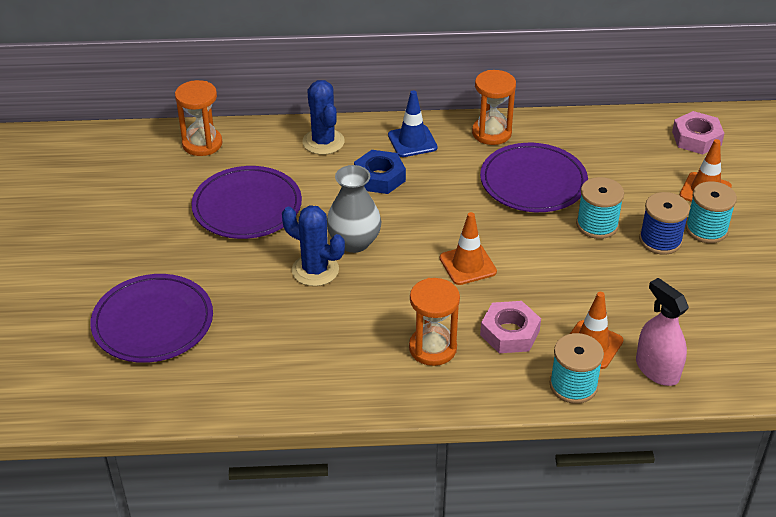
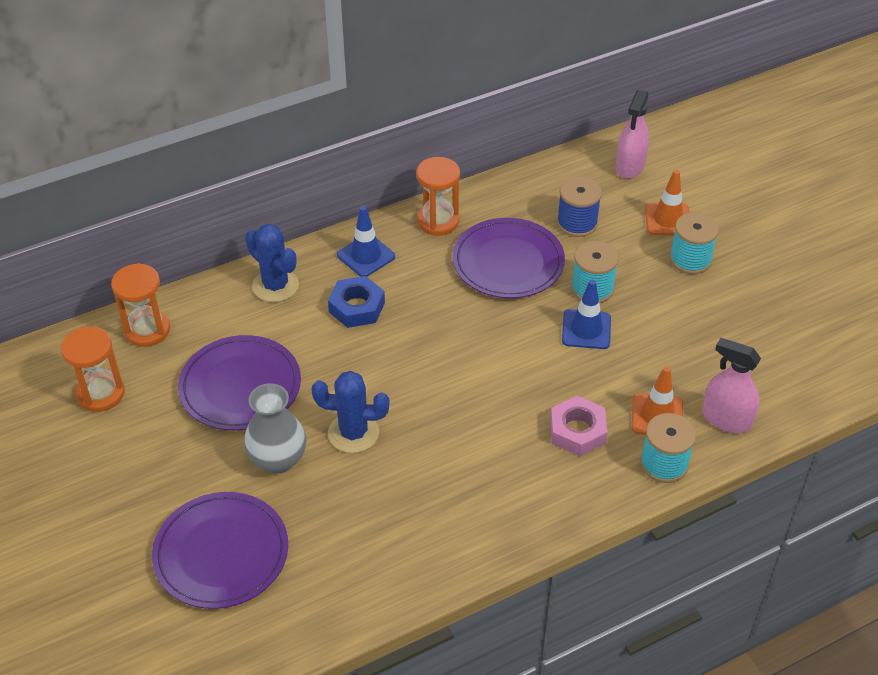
camera: 25 degrees left, 5 degrees up
grey vase [327,165,381,253] -> grey vase moved to [244,383,306,474]
orange hourglass [409,278,460,366] -> orange hourglass moved to [61,326,125,412]
orange traffic cone [440,212,497,285] -> none
blue spool [639,192,690,255] -> blue spool moved to [557,177,602,237]
pink nut [672,111,724,154] -> pink spray bottle [615,90,649,179]
none -> blue traffic cone [562,280,611,349]

